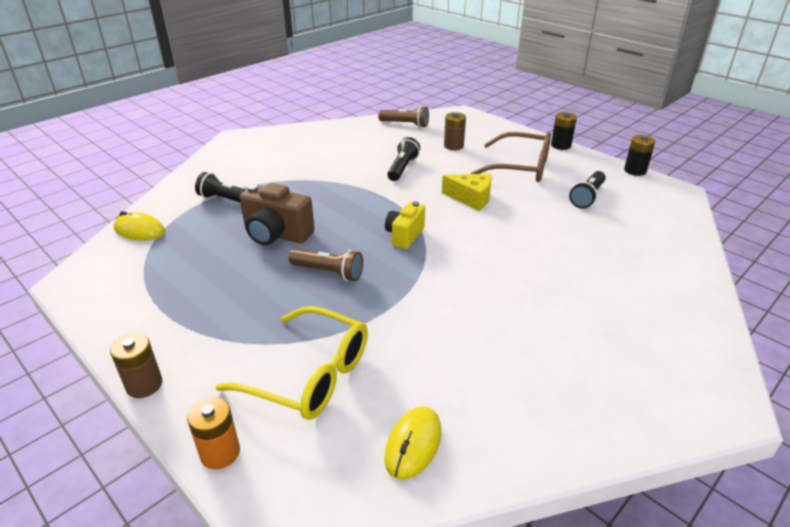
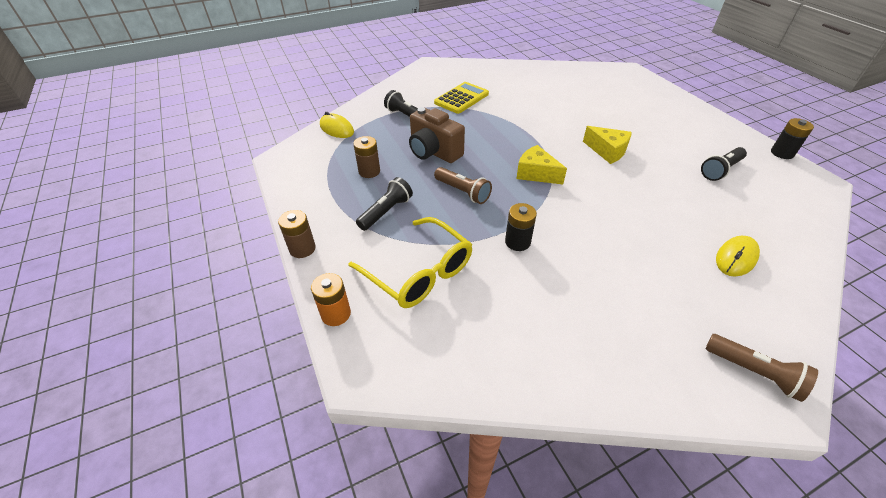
camera: 20 degrees right, 10 degrees up
brown flashlight [378,106,429,128] -> brown flashlight moved to [706,334,818,402]
yellow camera [385,201,425,249] -> yellow cheese [516,145,567,184]
yellow mouse [385,406,441,480] -> yellow mouse moved to [716,236,760,277]
black flashlight [387,137,420,181] -> black flashlight moved to [356,177,413,231]
brown battery [444,112,466,150] -> brown battery moved to [353,136,380,178]
brown glasses [470,132,551,182] -> none
black battery [551,112,577,150] -> black battery moved to [505,203,537,251]
none -> yellow calculator [434,82,489,114]

